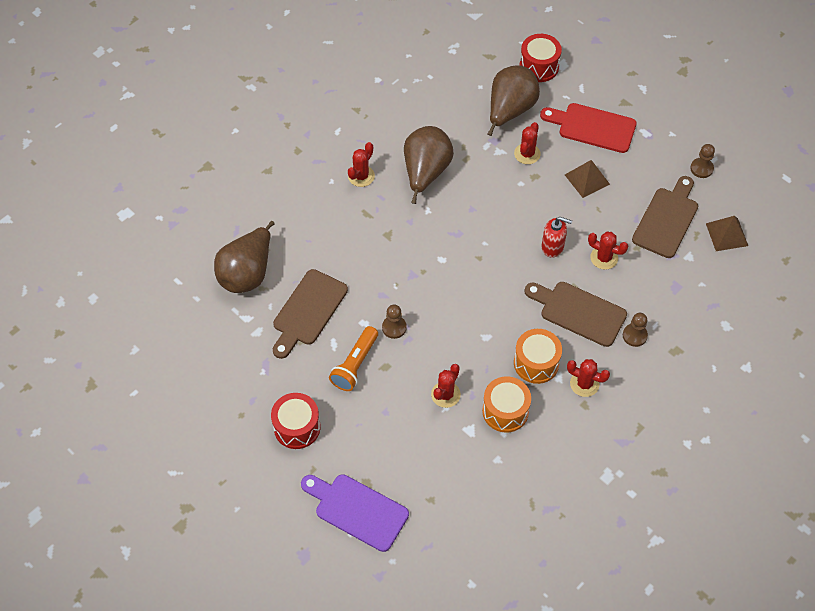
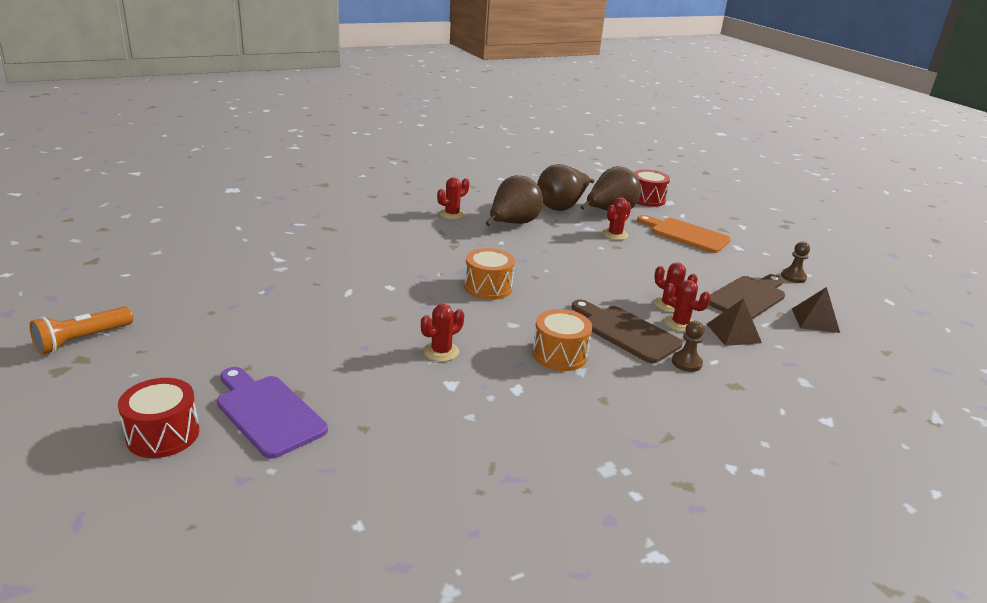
camera: 15 degrees right, 30 degrees down
brown pear [214,221,275,293] -> brown pear moved to [537,164,595,211]
red drum [271,393,321,449] -> red drum moved to [118,378,199,458]
brown cutting board [273,269,348,359] -> none
orange flashlight [329,326,378,391] -> orange flashlight moved to [30,306,133,355]
brown pawn [382,305,407,339] -> none
orange drum [482,376,531,433] -> orange drum moved to [464,248,515,300]
red cutting board [540,103,637,153] -> orange cutting board [637,215,731,253]
red soap dispenser [542,217,572,258] -> none
brown pyramid [565,160,610,198] -> brown pyramid moved to [707,299,762,346]
red cactus [567,359,610,397] -> red cactus moved to [664,280,711,332]

